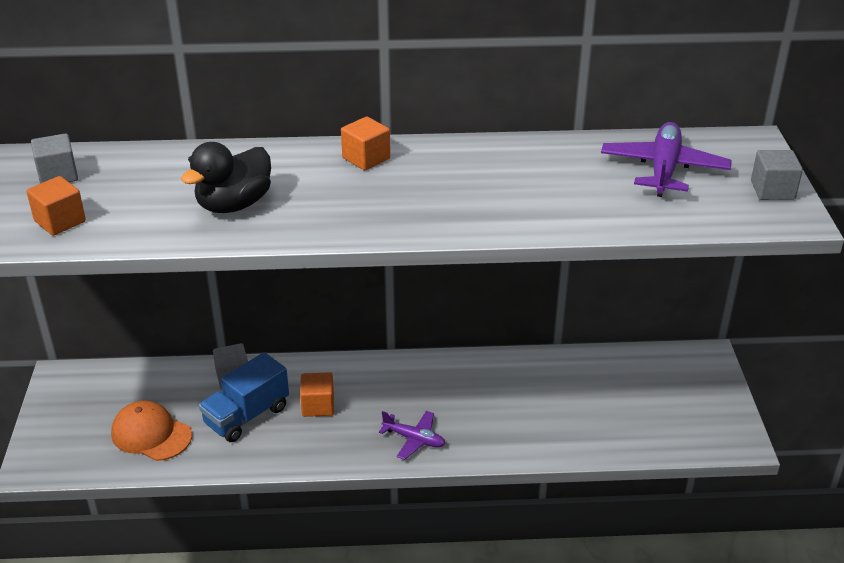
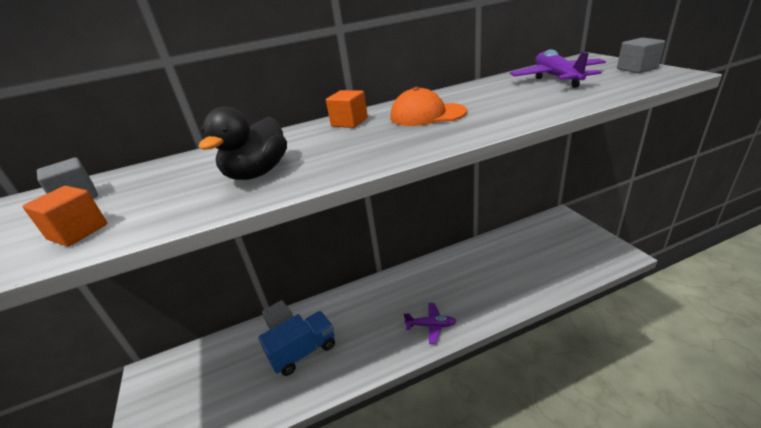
camera: 15 degrees left, 5 degrees down
orange cap [111,401,192,461] -> orange cap moved to [390,87,467,126]
blue truck [199,352,289,442] -> blue truck turned 150 degrees counterclockwise [258,311,335,376]
orange cube [300,372,334,417] -> none

